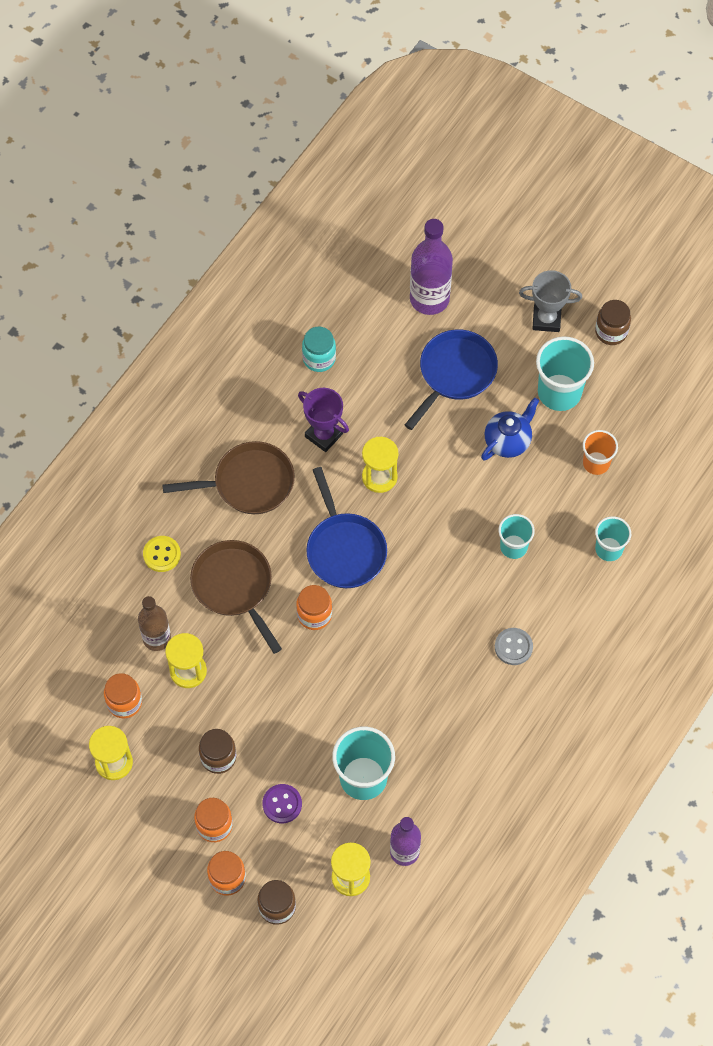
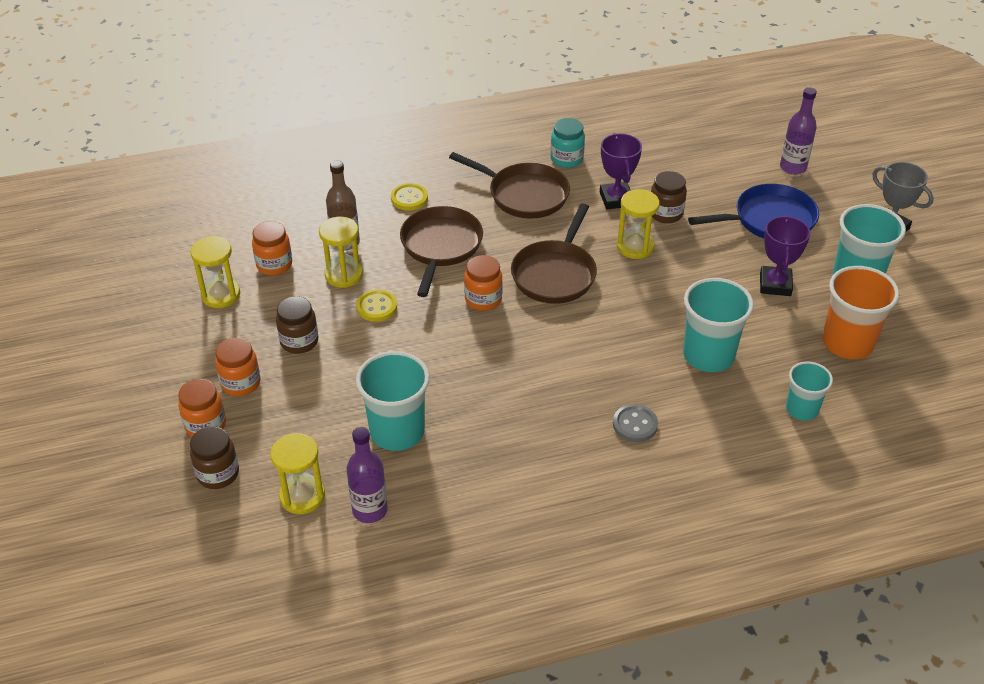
camera: 40 degrees right, 20 degrees down
purple button [262,784,302,823] -> none
turquoise jar [302,327,336,372] -> turquoise jar moved to [550,118,585,168]
blue pan [306,467,387,588] -> brown pan [511,203,597,304]
purple bottle [410,219,453,315] -> purple bottle [780,87,817,175], size x0.66
blue teapot [481,398,539,461] -> purple trophy [760,215,811,296]
turquoise cup [499,514,535,559] -> turquoise cup [683,278,754,372], size x1.64
orange cup [583,430,618,475] -> orange cup [822,266,899,359], size x1.64
brown jar [595,300,631,345] -> brown jar moved to [651,171,687,223]
none -> yellow button [356,289,397,322]

